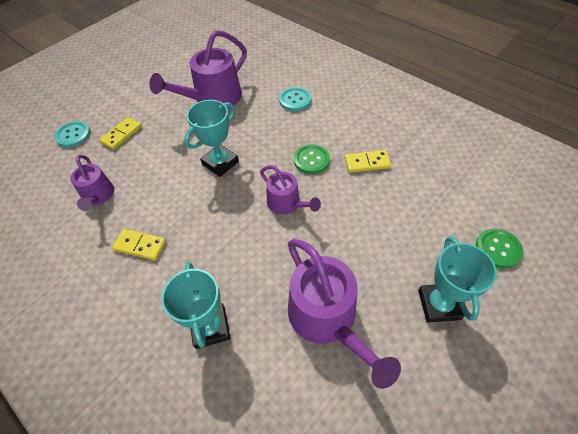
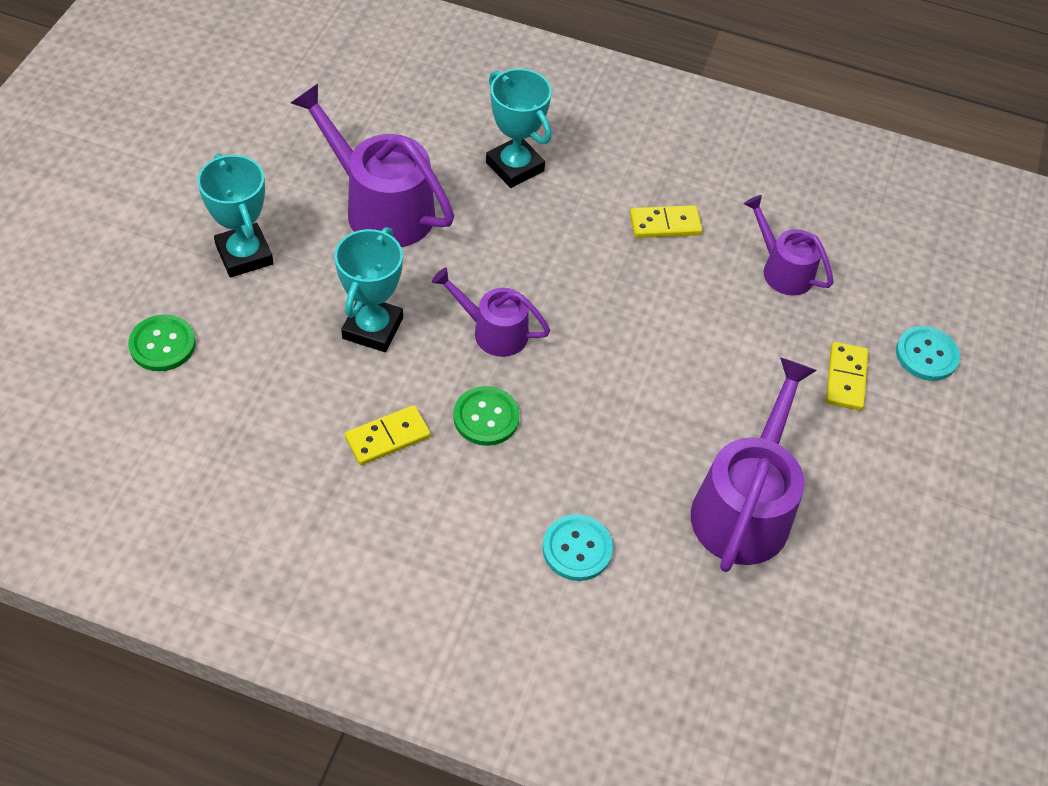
camera: 150 degrees right, 0 degrees up
turquoise trophy [184,100,239,177] -> turquoise trophy moved to [334,227,403,352]

